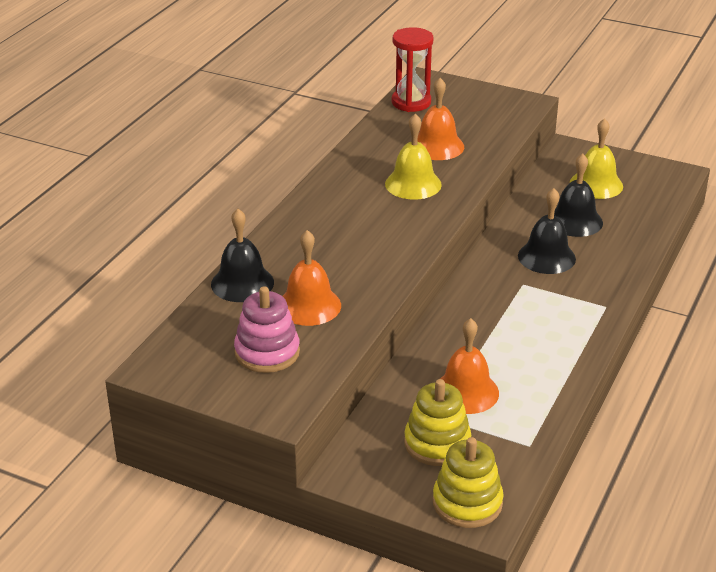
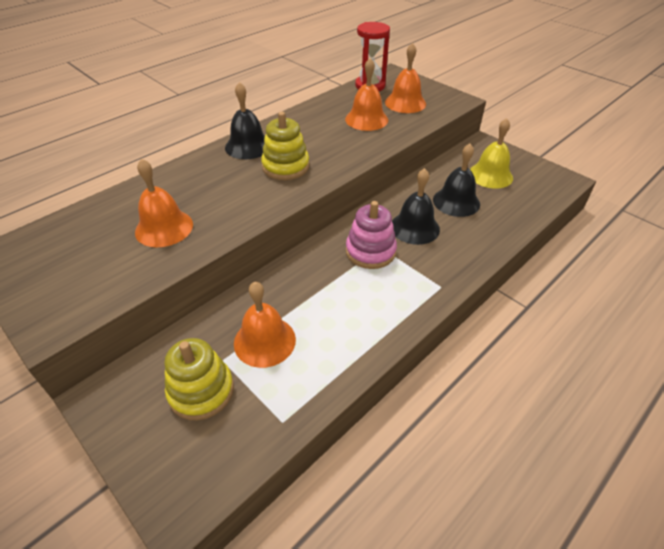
camera: 20 degrees right, 10 degrees up
black bell [211,209,274,302] -> black bell moved to [225,82,265,159]
pink stacking toy [234,286,300,373] -> pink stacking toy moved to [346,201,397,269]
yellow bell [385,114,442,200] -> none
yellow stacking toy [433,437,504,528] -> yellow stacking toy moved to [261,112,310,180]
none -> orange bell [385,43,426,113]

